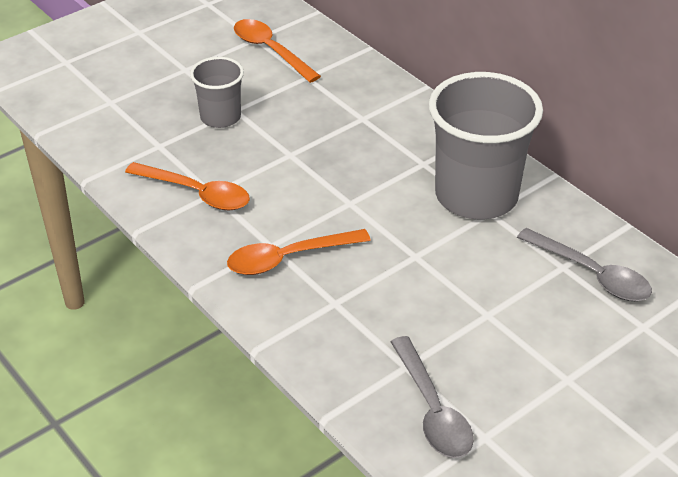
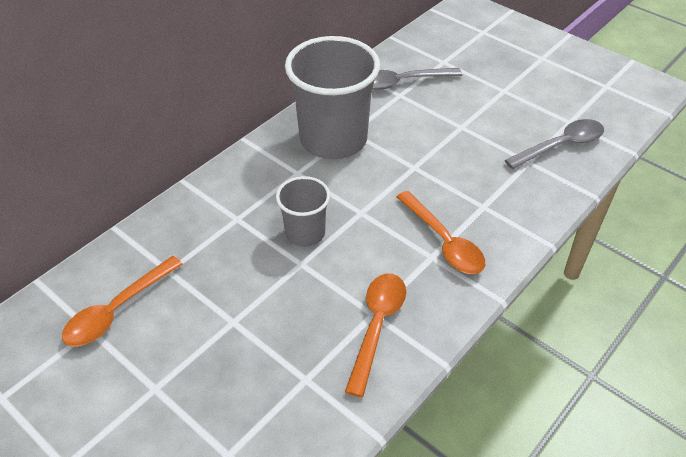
camera: 100 degrees left, 5 degrees up
grey cup [190,57,244,128] -> grey cup moved to [276,176,330,247]
grey spoon [517,228,652,301] -> grey spoon turned 135 degrees counterclockwise [373,68,462,90]

